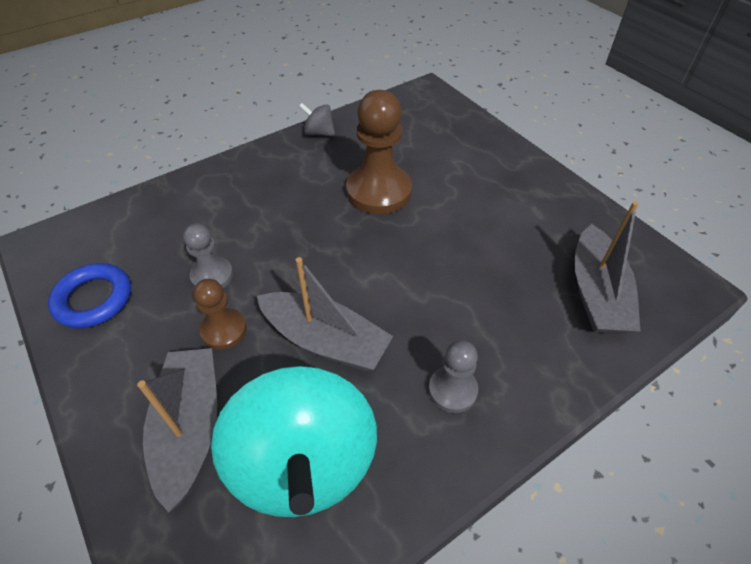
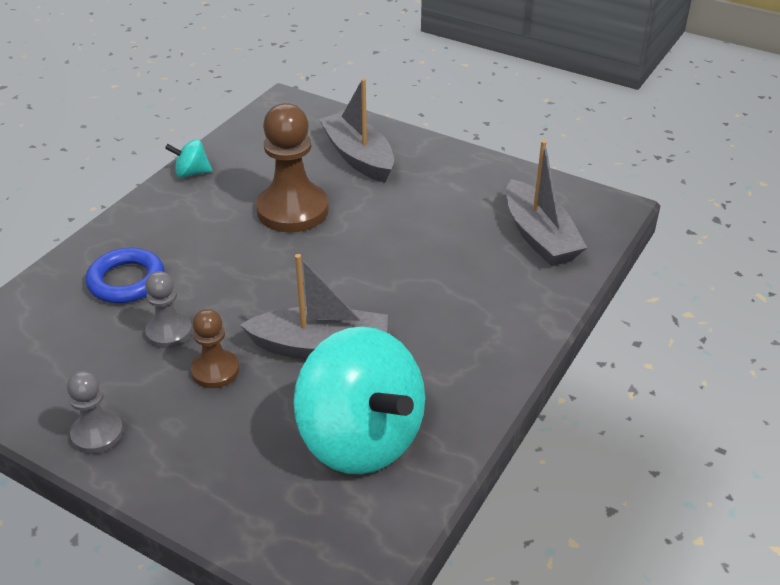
camera: 25 degrees left, 10 degrees down
blue ring [48,263,131,328] -> blue ring moved to [86,248,164,303]
grey boat [137,348,217,513] -> grey boat moved to [319,78,394,183]
grey spinning top [299,103,335,136] -> turquoise spinning top [165,139,213,178]
grey pawn [429,340,478,413] -> grey pawn moved to [67,371,123,454]

